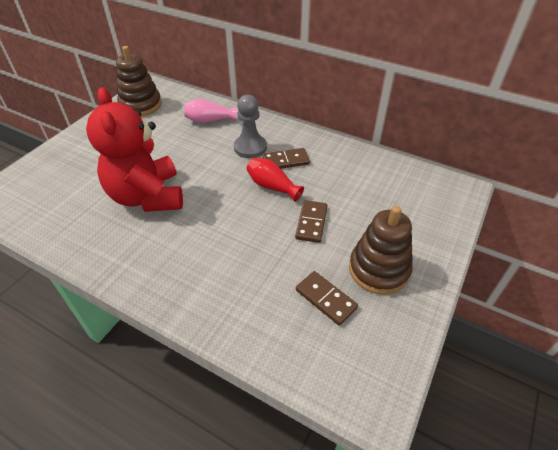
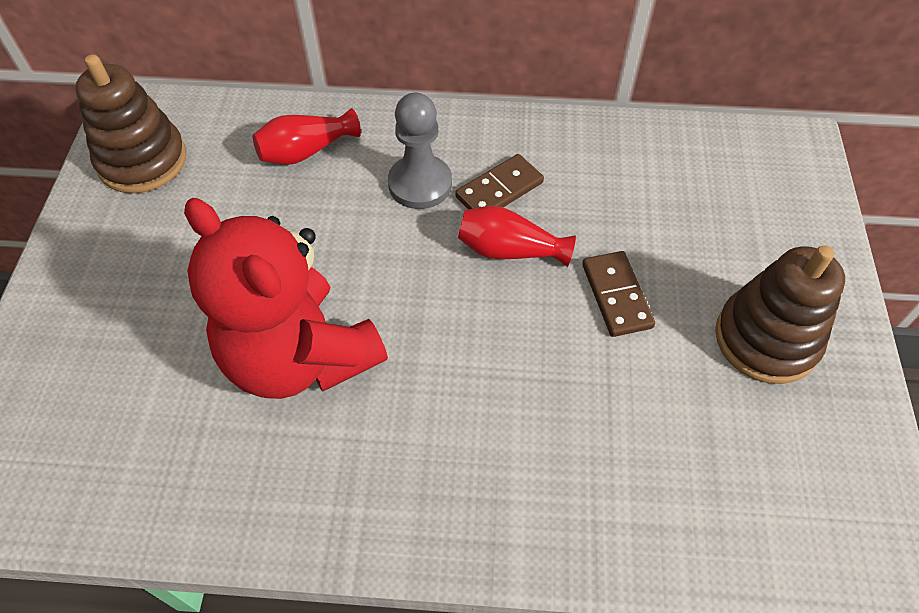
camera: 25 degrees left, 10 degrees up
pink vase [184,99,237,123] -> red vase [252,108,361,165]
brown domino [296,271,358,326] -> none

